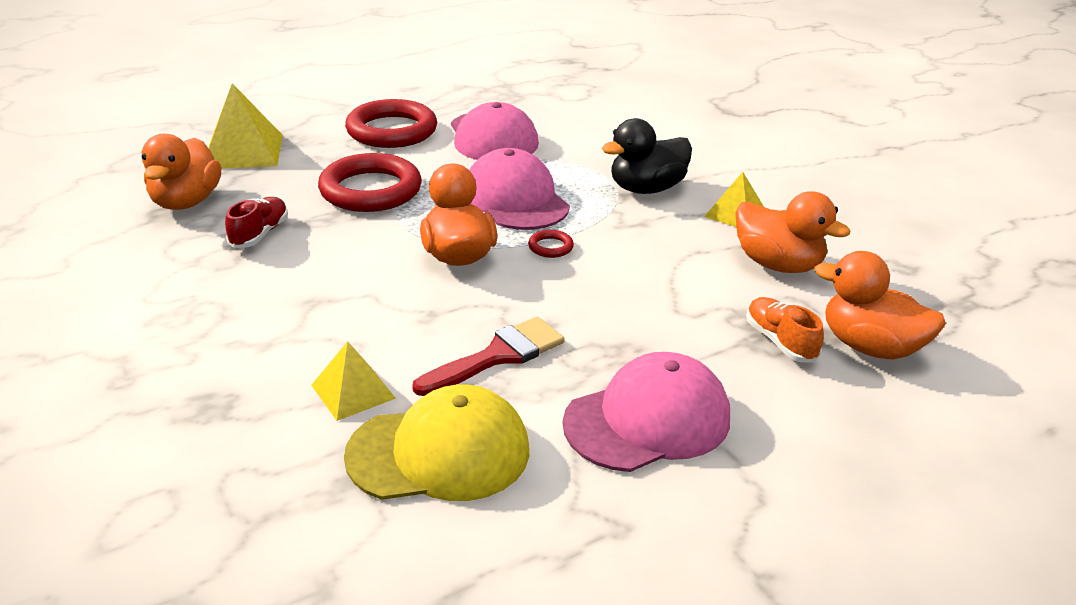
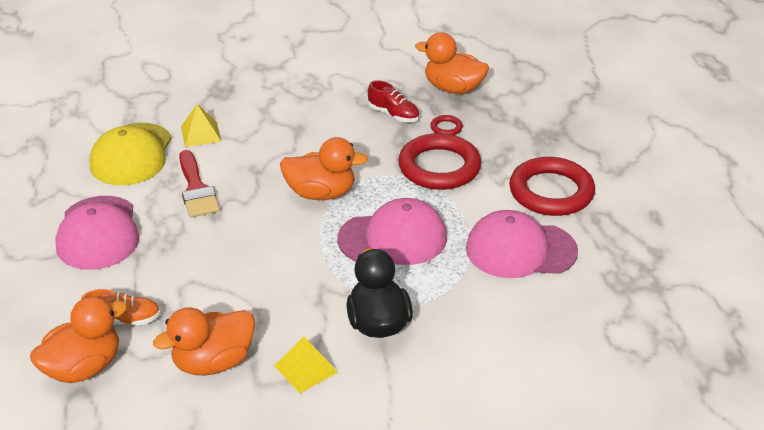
camera: 110 degrees right, 5 degrees up
yellow pyramid [208,83,283,169] -> none
red ring [528,230,574,258] -> red ring moved to [430,115,463,135]

